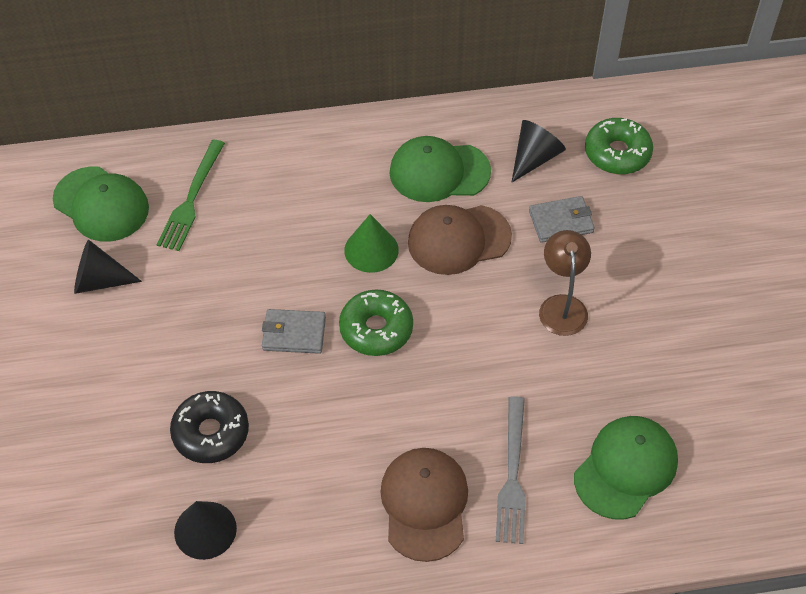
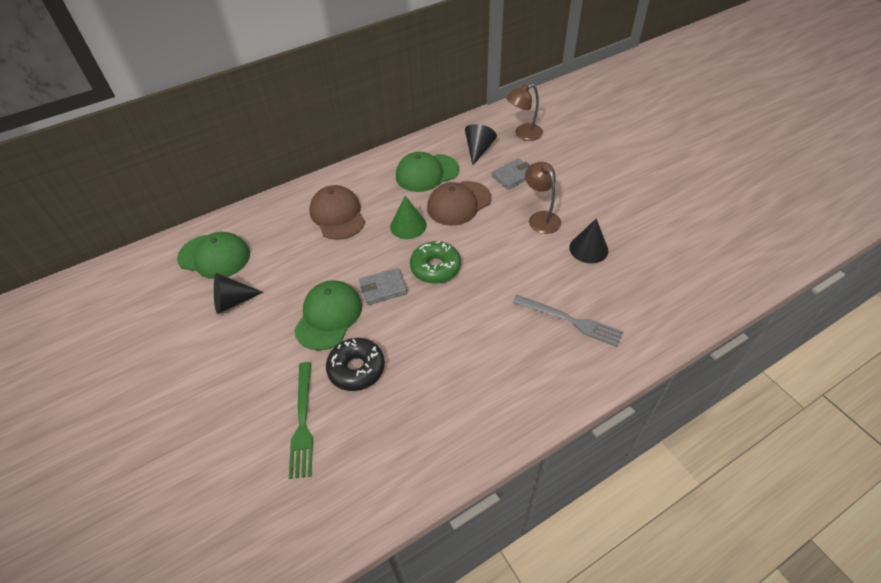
camera: 20 degrees left, 5 degrees down
green fork [157,140,225,251] -> green fork moved to [289,362,313,479]
black cone [174,501,237,560] -> black cone moved to [569,218,608,264]
brown cap [380,448,468,562] -> brown cap moved to [309,185,365,240]
grey fork [496,396,526,544] -> grey fork turned 45 degrees counterclockwise [512,295,623,347]
green cap [574,416,678,520] -> green cap moved to [294,280,362,350]
green donut [585,118,653,174] -> brown lamp [506,84,543,141]

